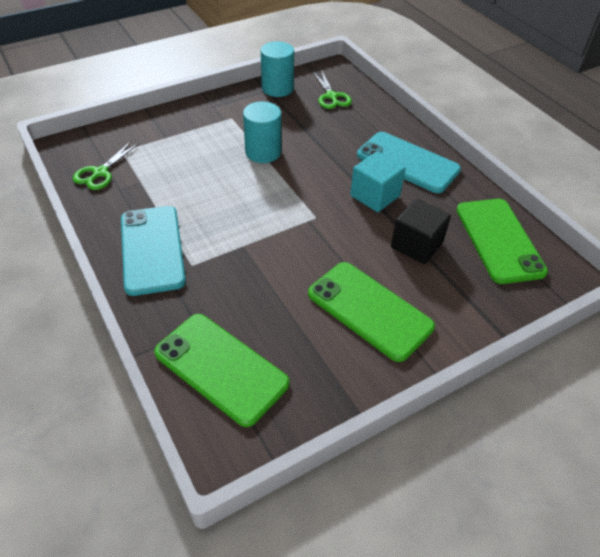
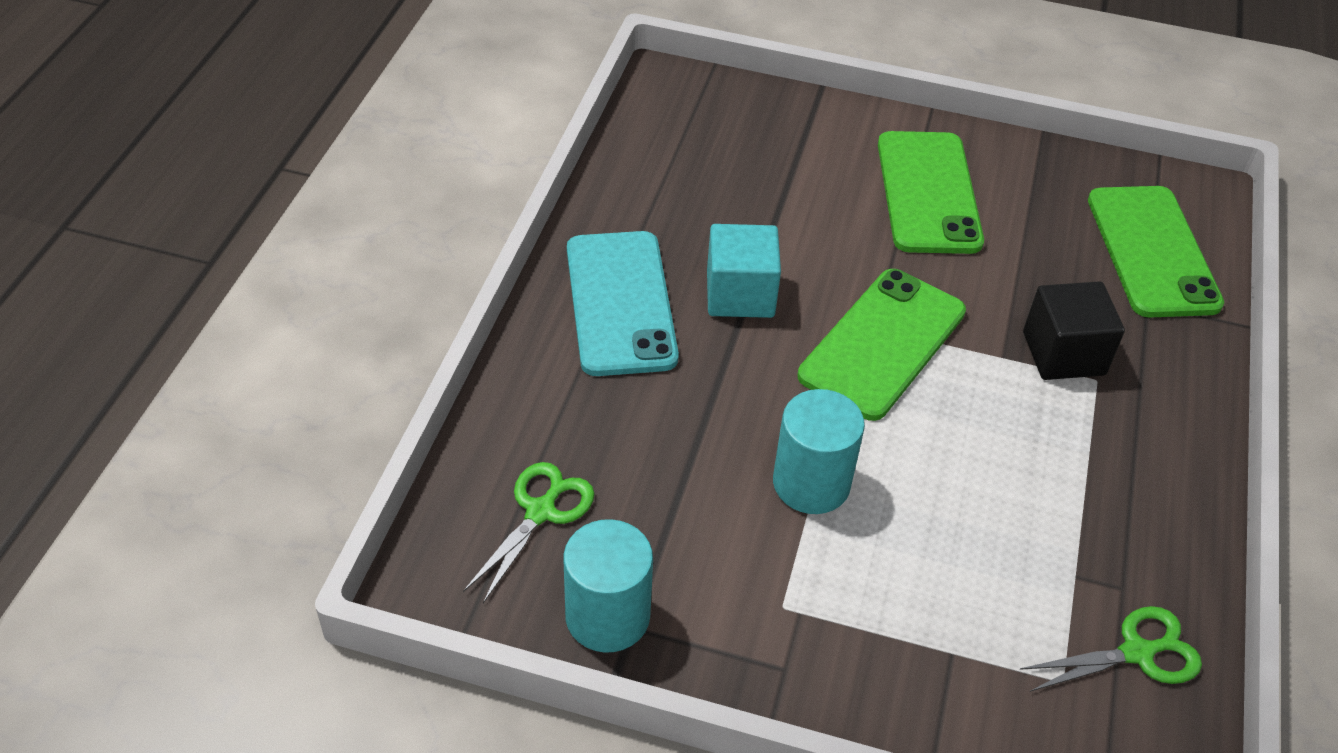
camera: 135 degrees left, 0 degrees up
turquoise phone [121,206,186,296] -> none
black cube [391,199,451,264] -> black cube moved to [1023,281,1125,380]
green phone [457,199,548,284] -> green phone moved to [798,269,966,421]

